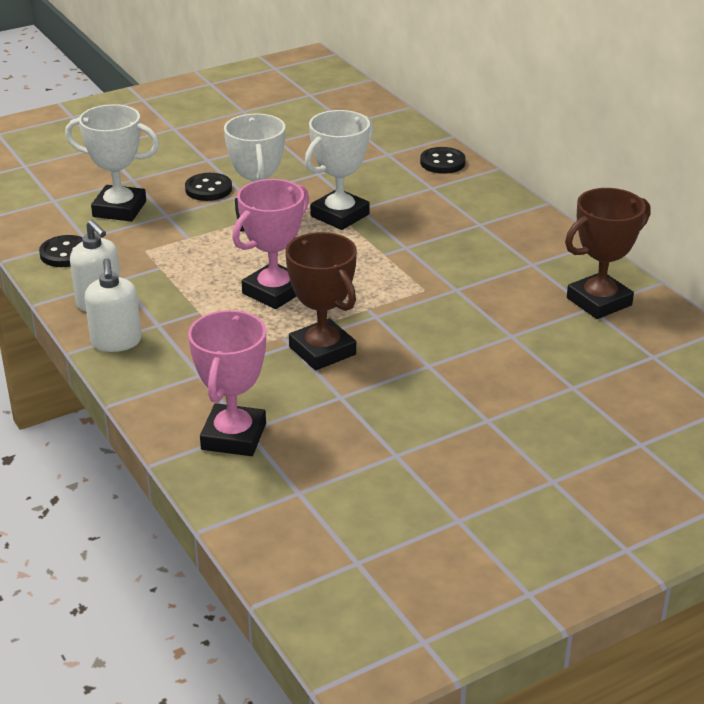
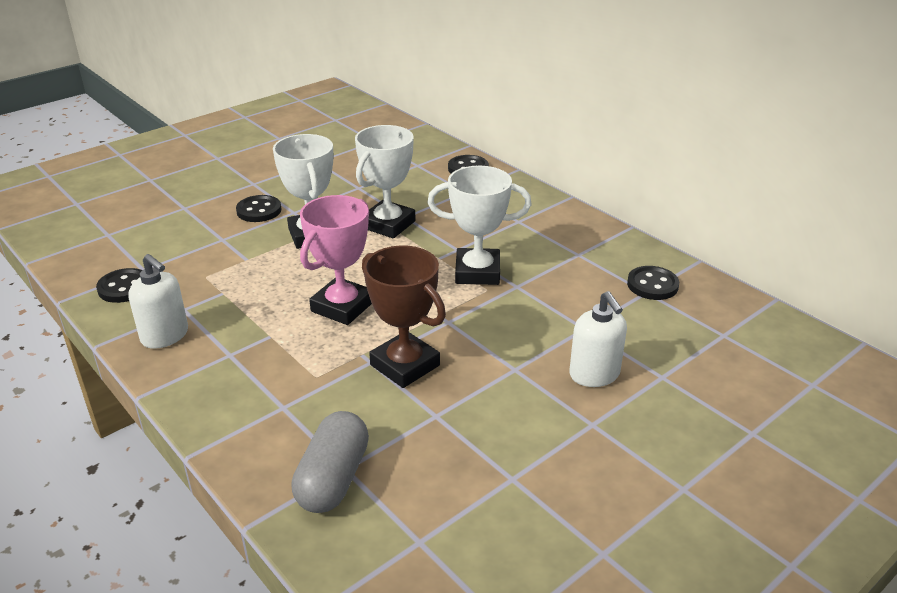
camera: 10 degrees left, 0 degrees up
white trophy [65,104,159,221] -> white trophy moved to [427,166,532,285]
white soap dispenser [85,258,142,352] -> white soap dispenser moved to [569,291,627,387]
pink trophy [188,310,266,456] -> grey capsule [291,411,369,513]
brown trophy [565,188,650,319] -> black button [627,266,679,300]

